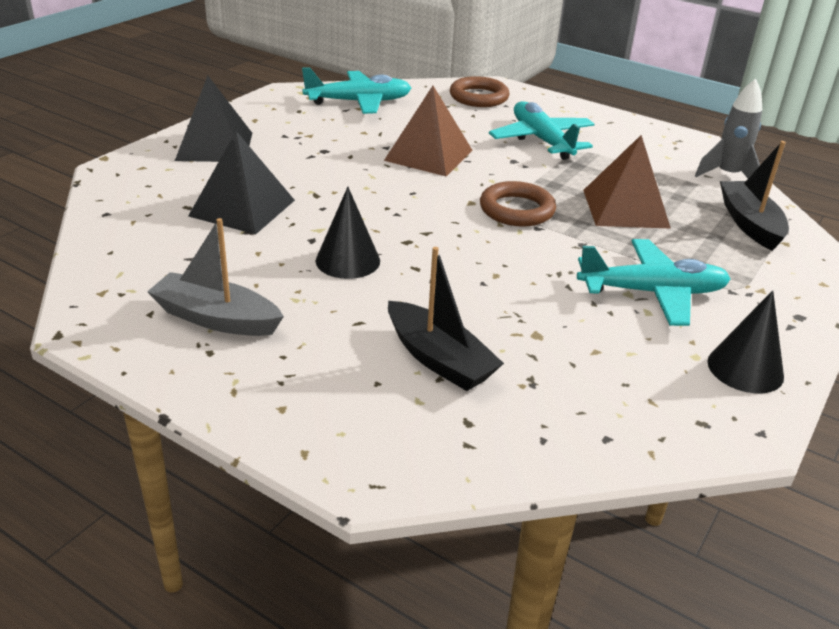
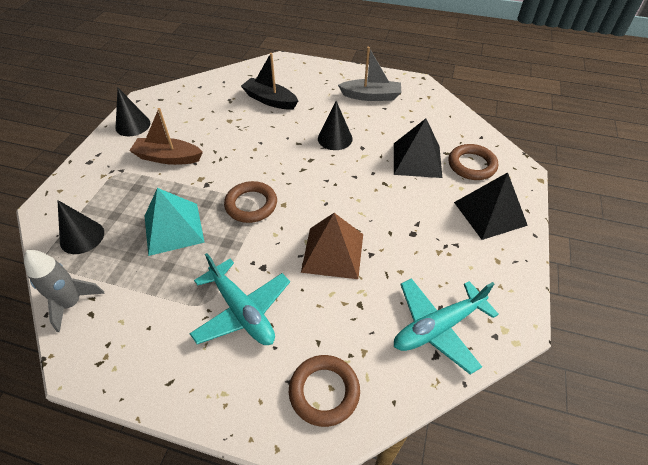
camera: 165 degrees right, 15 degrees up
turquoise plane [577,239,730,326] -> brown boat [129,108,203,165]
brown pyramid [583,135,671,229] -> turquoise pyramid [145,188,205,256]
black boat [720,141,789,251] -> black cone [57,200,104,254]
none -> brown ring [448,144,498,180]

